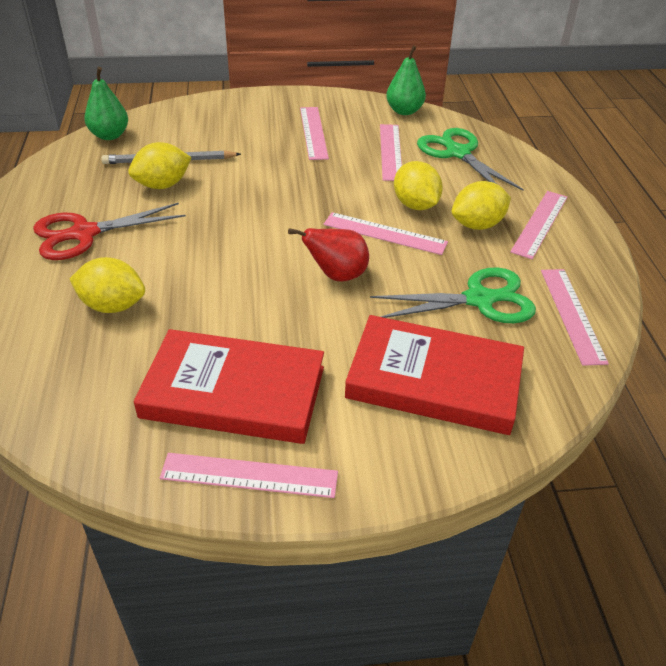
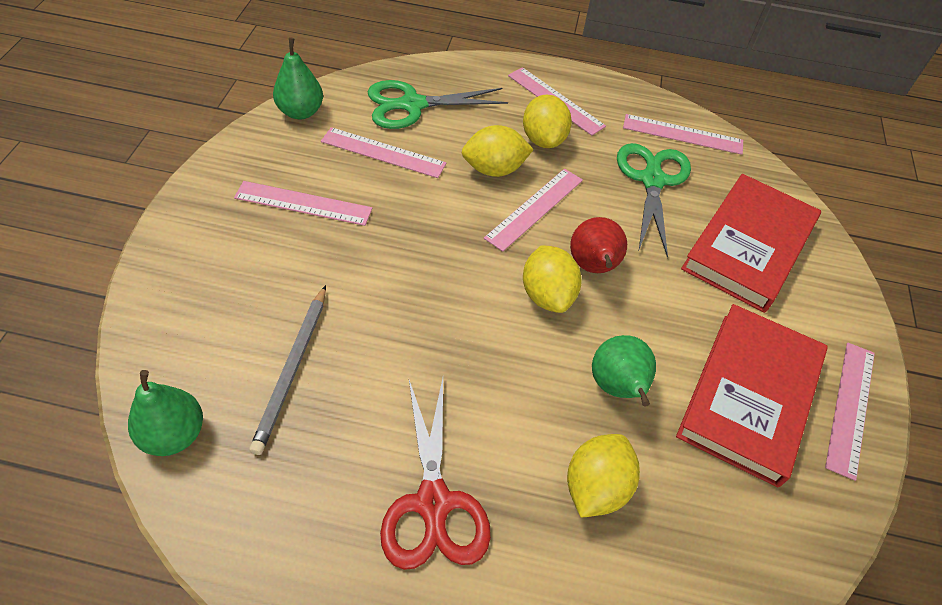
camera: 75 degrees left, 10 degrees up
yellow lemon [128,142,192,189] -> yellow lemon moved to [523,245,582,313]
none -> green pear [592,335,656,407]

